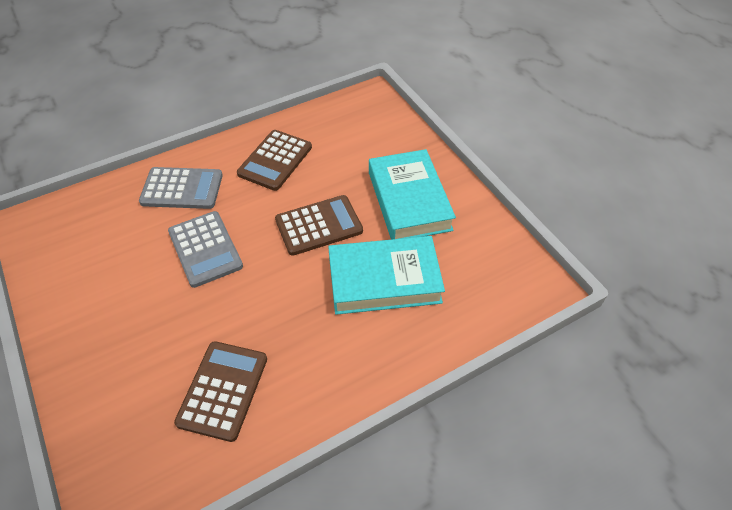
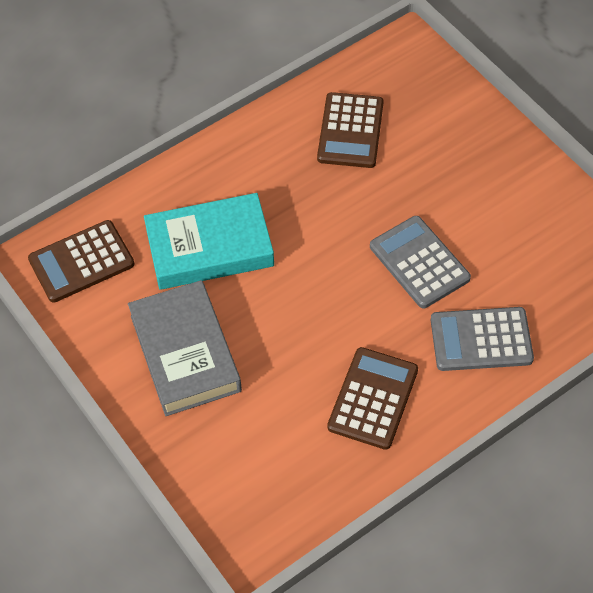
camera: 175 degrees right, 5 degrees up
brown calculator [275,195,363,256] -> brown calculator moved to [28,220,135,303]
turquoise book [369,149,456,240] -> grey book [128,280,242,416]

